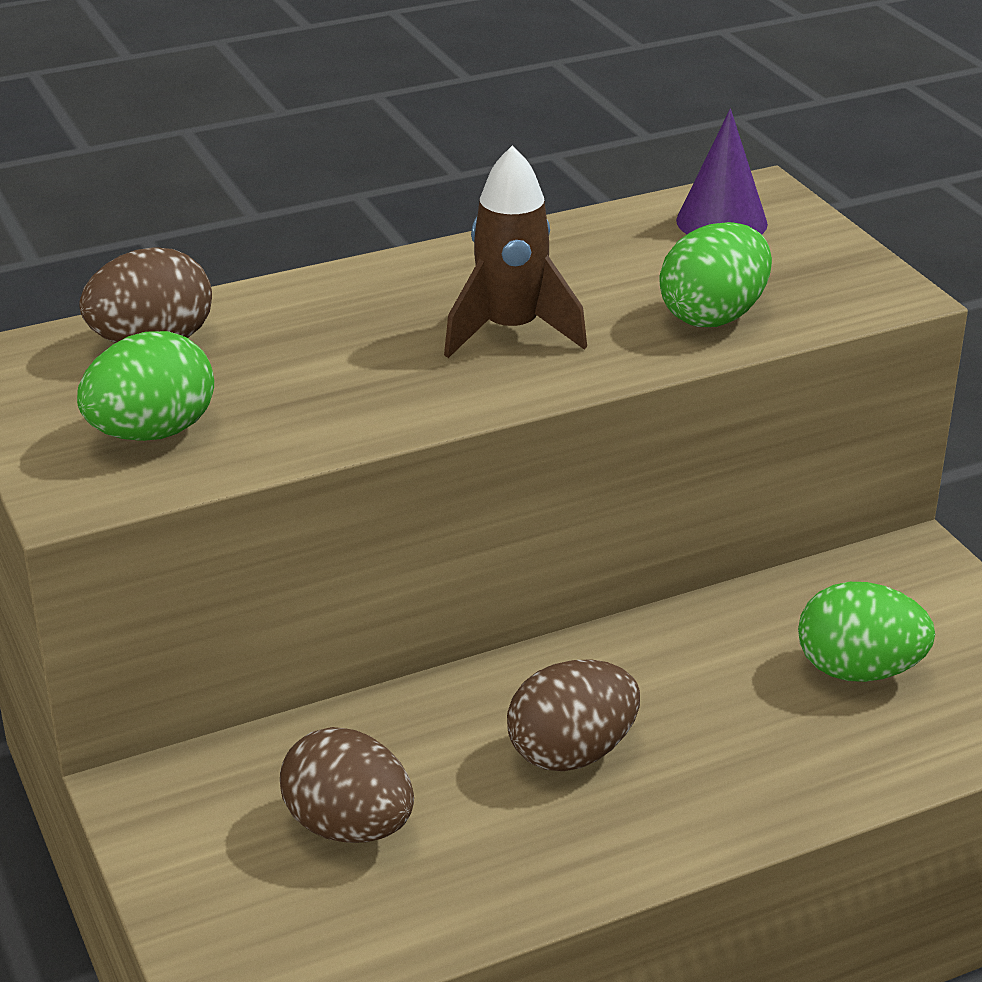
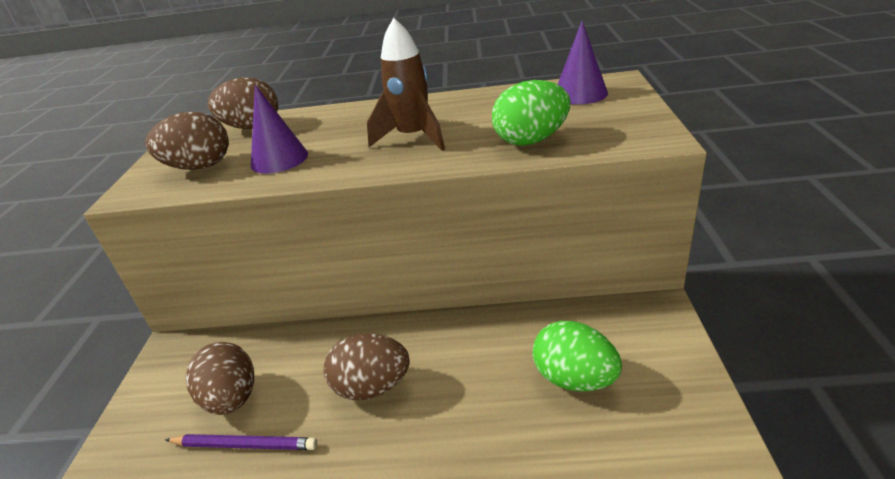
camera: 30 degrees right, 0 degrees up
green egg [77,331,214,441] -> brown egg [145,112,229,170]
none -> purple pencil [165,434,317,450]
none -> purple cone [251,85,308,174]

